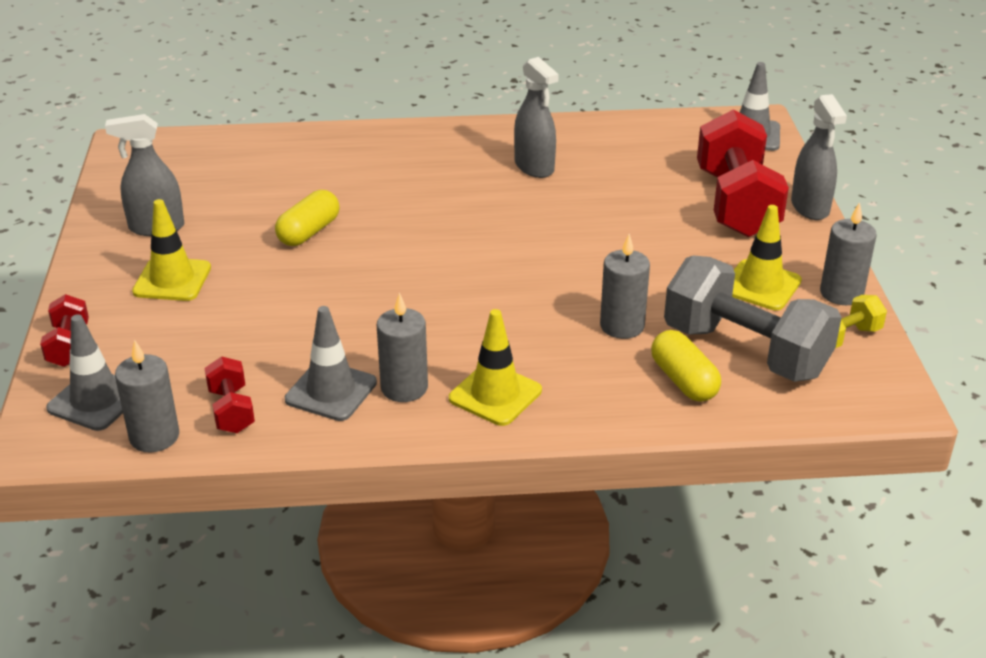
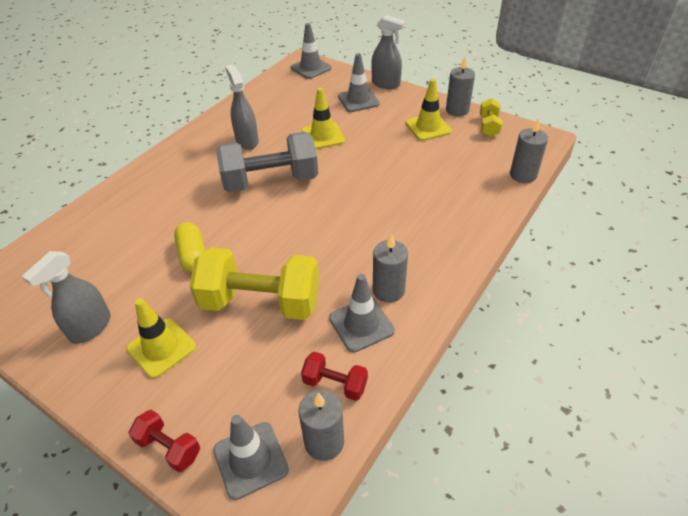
camera: 50 degrees left, 10 degrees up
yellow traffic cone [449,309,542,426] -> yellow traffic cone moved to [302,88,345,149]
grey spray bottle [514,57,559,178] -> grey spray bottle turned 120 degrees counterclockwise [225,65,259,150]
grey candle [600,234,650,339] -> grey candle moved to [510,118,548,183]
yellow capsule [651,330,721,402] -> none
grey dumbbell [664,256,842,382] -> grey dumbbell moved to [216,132,318,192]
red dumbbell [697,109,789,237] -> grey traffic cone [338,53,380,112]
none -> yellow dumbbell [190,247,319,320]

